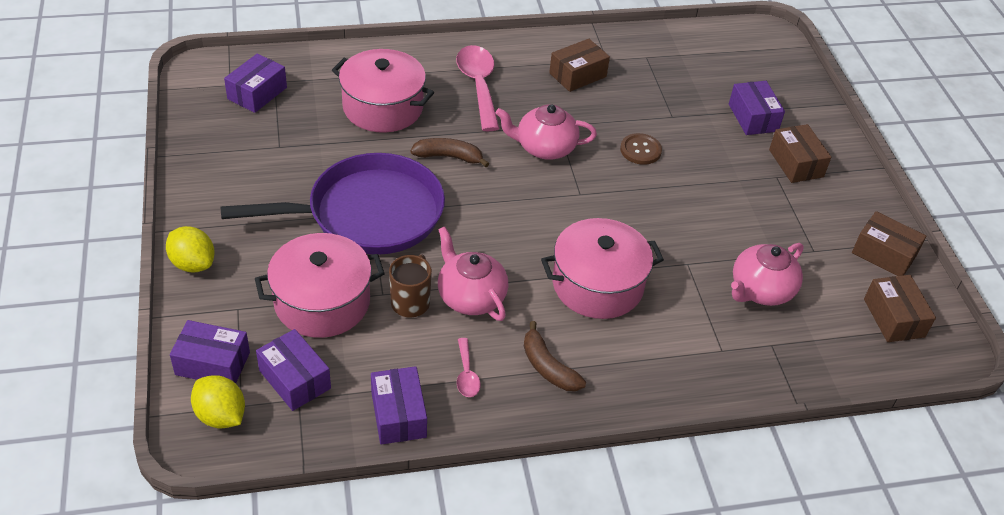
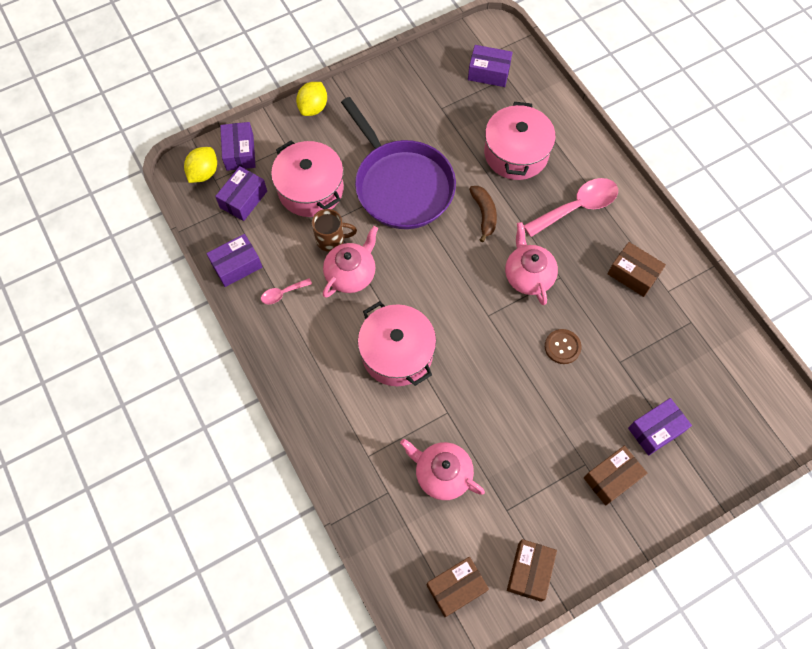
camera: 75 degrees right, 20 degrees up
brown banana [524,321,586,391] -> none

